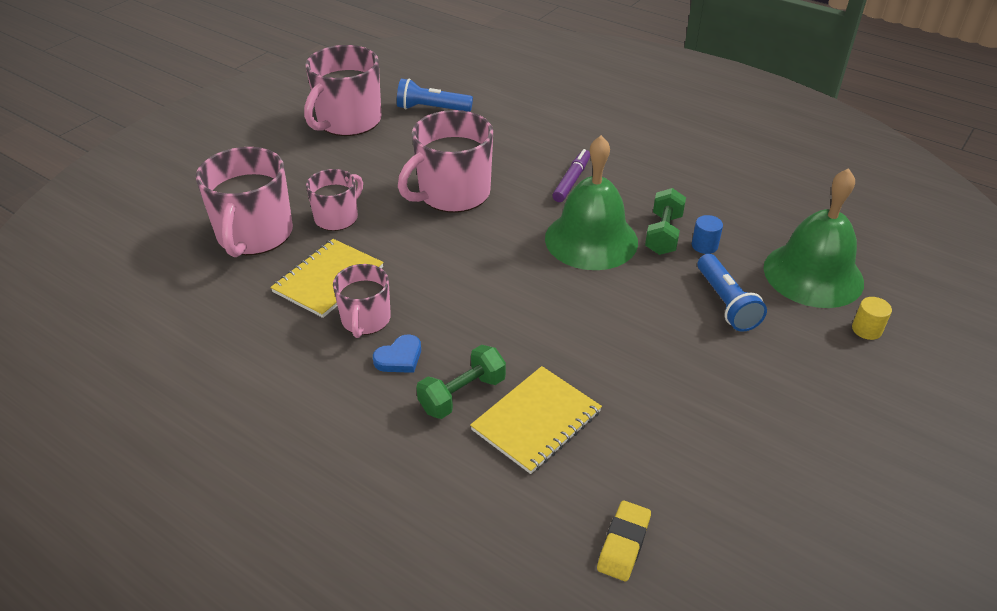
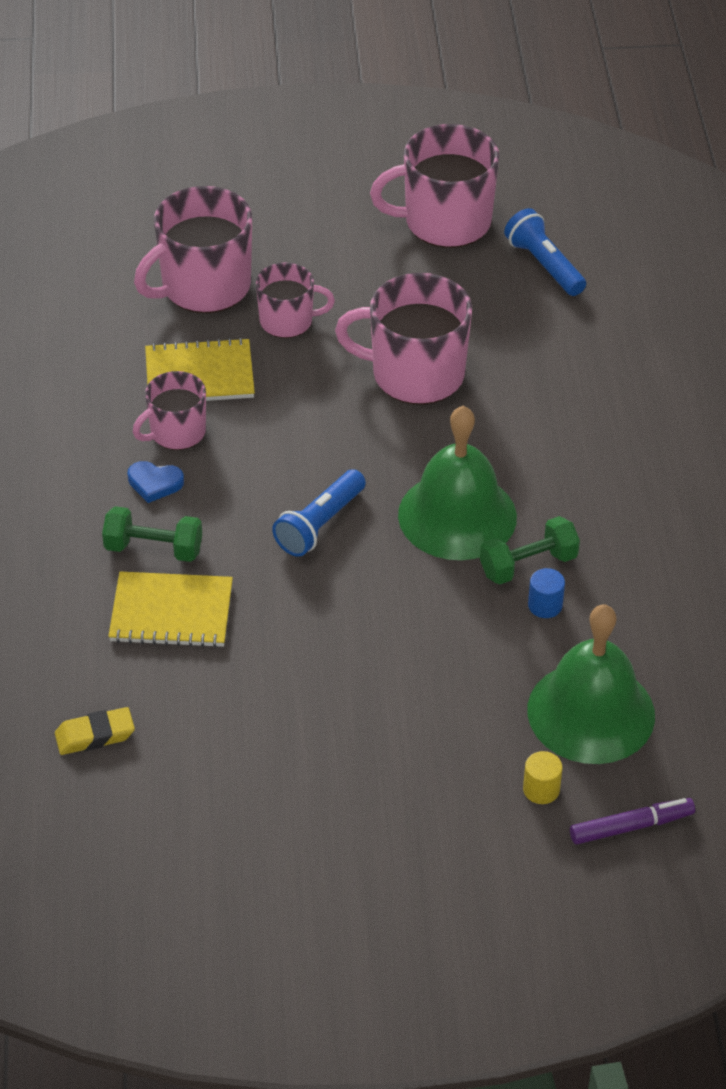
camera: 50 degrees right, 5 degrees up
purple marker [552,149,590,202] -> purple marker moved to [570,798,695,844]
blue flashlight [698,254,767,332] -> blue flashlight moved to [272,469,366,557]

